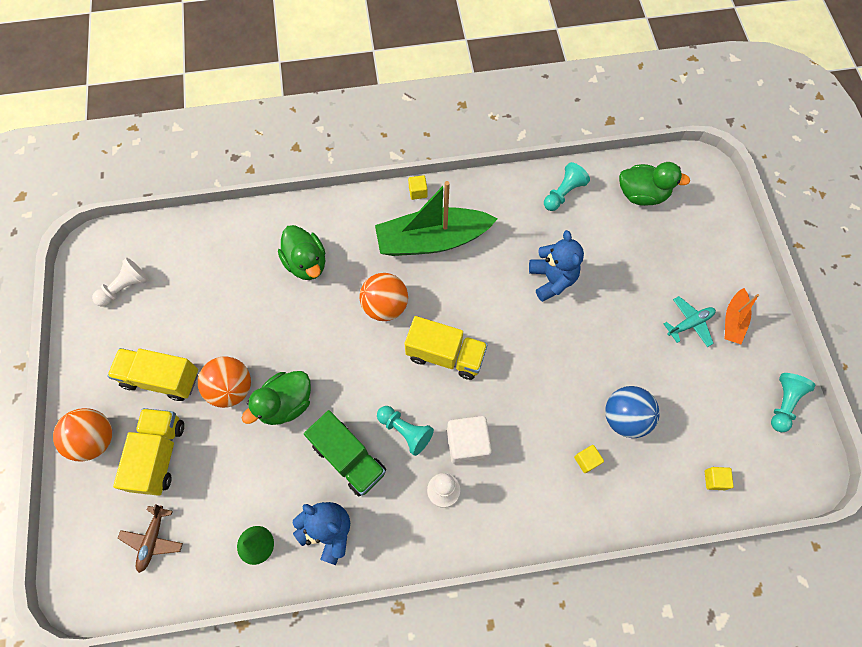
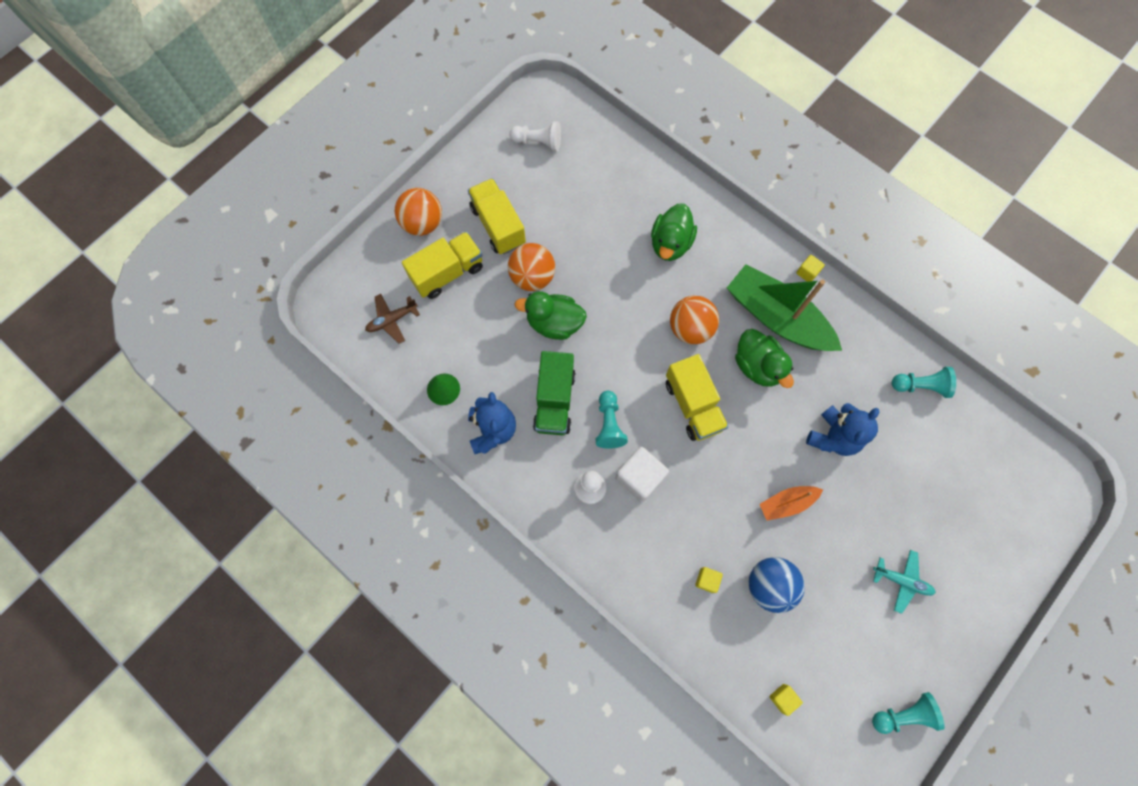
camera: 50 degrees right, 5 degrees up
green duck [619,162,690,206] -> green duck moved to [735,329,794,388]
orange boat [724,288,759,344] -> orange boat moved to [760,486,823,521]

